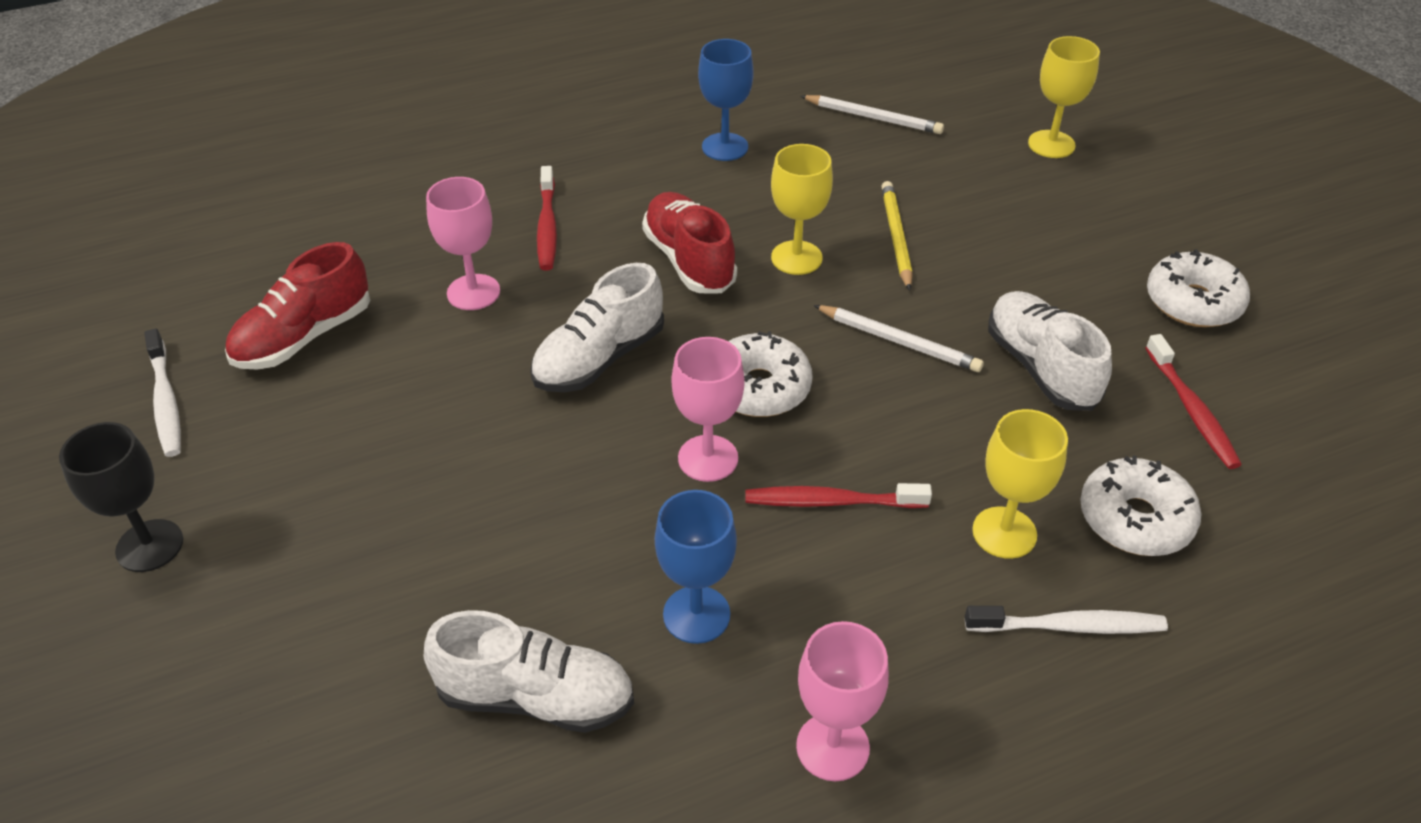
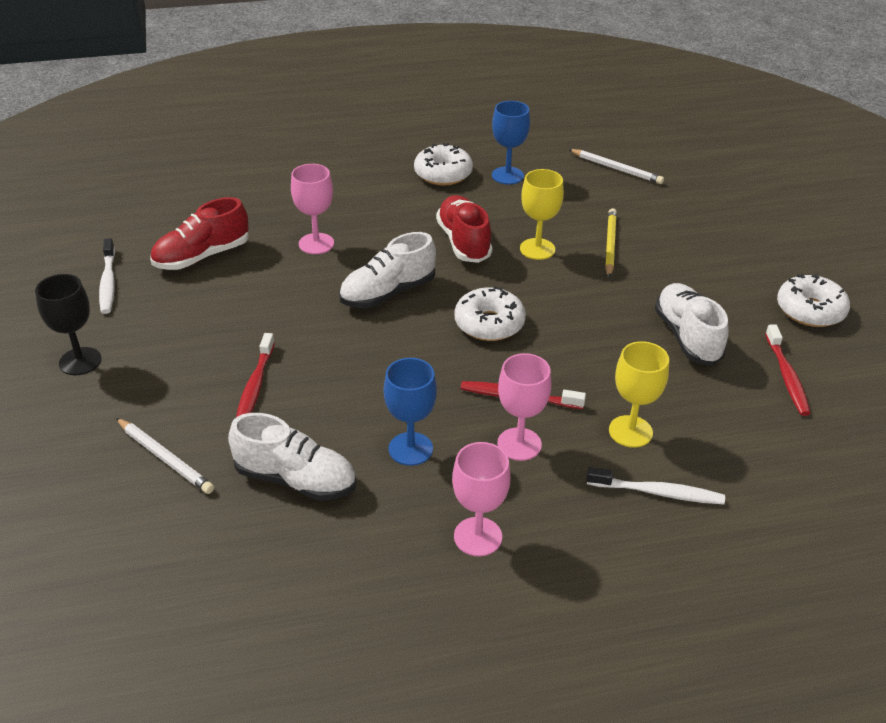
camera: 10 degrees right, 5 degrees down
red toothbrush [537,166,557,271] -> red toothbrush moved to [236,333,275,417]
pink goblet [672,337,745,482] -> pink goblet moved to [497,353,551,461]
white pencil [813,305,984,372] -> white pencil moved to [116,418,214,494]
yellow goblet [1028,36,1100,158] -> none
white donut [1080,455,1201,556] -> white donut moved to [414,143,473,186]

